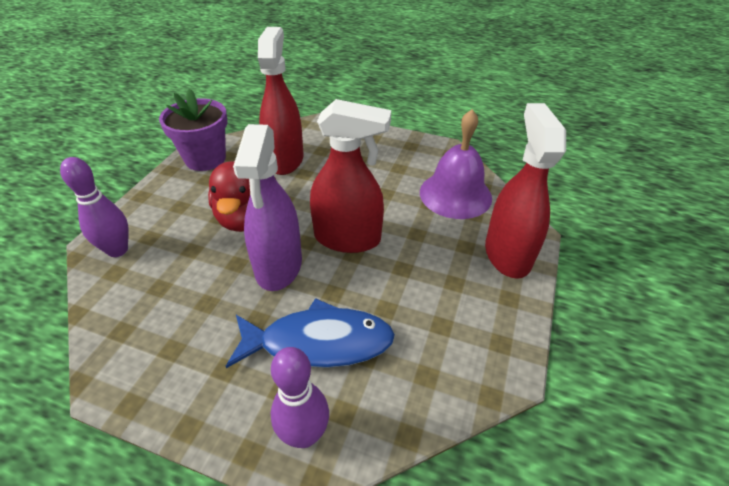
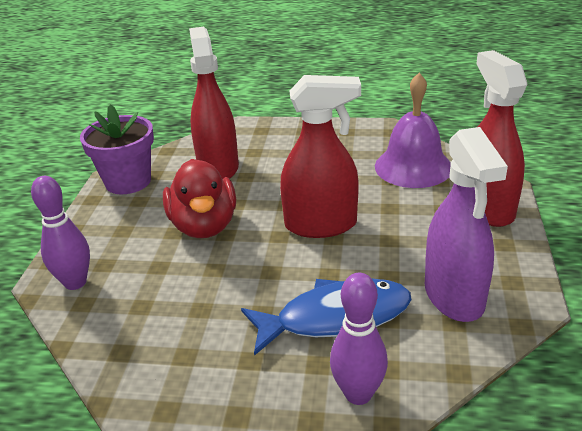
camera: 10 degrees left, 10 degrees down
purple spray bottle [233,124,302,291] -> purple spray bottle moved to [425,127,508,322]

